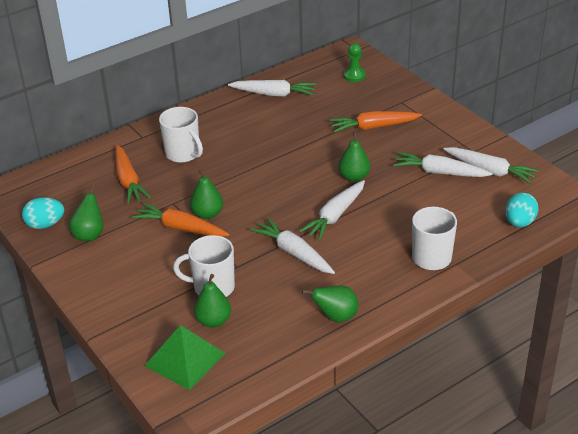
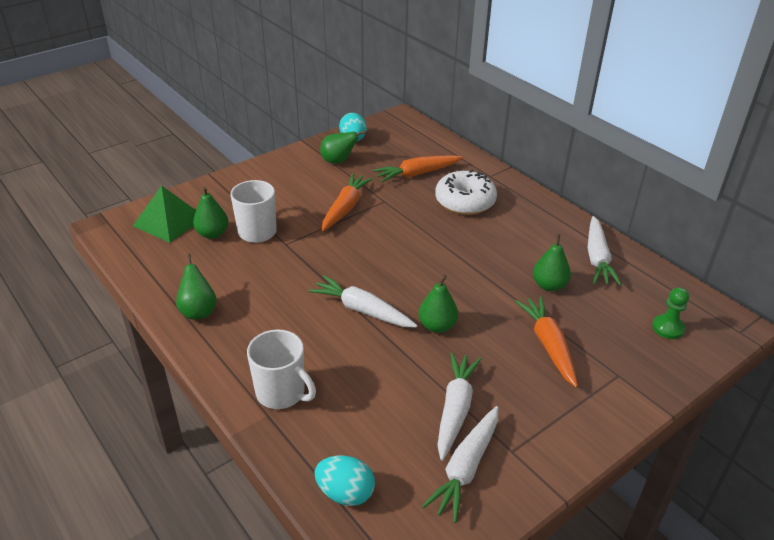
camera: 85 degrees right, 0 degrees up
white mug [159,107,203,163] -> white donut [435,170,497,215]
green pear [190,169,223,219] -> green pear moved to [533,234,571,291]
white carrot [250,218,335,274] -> none

